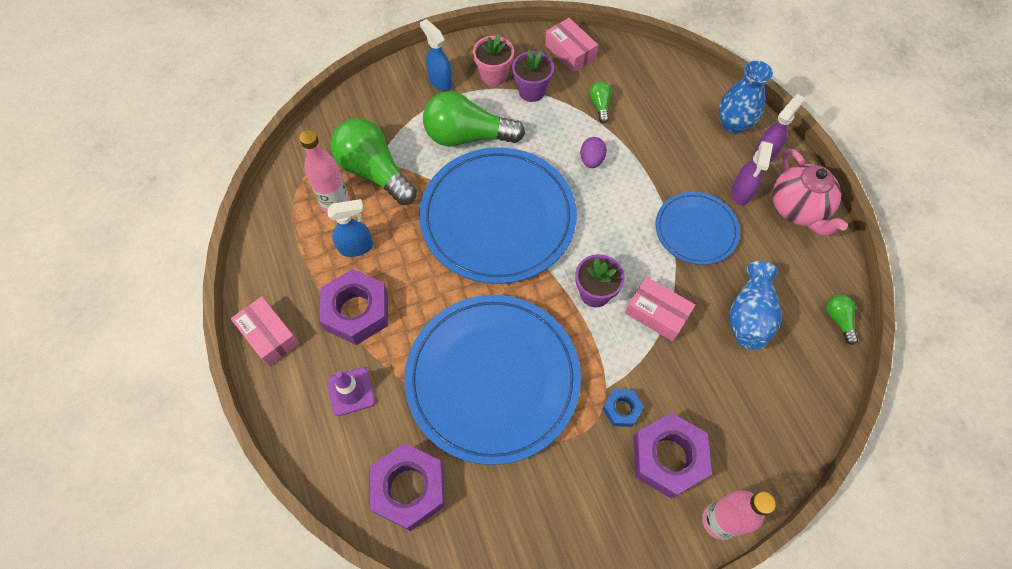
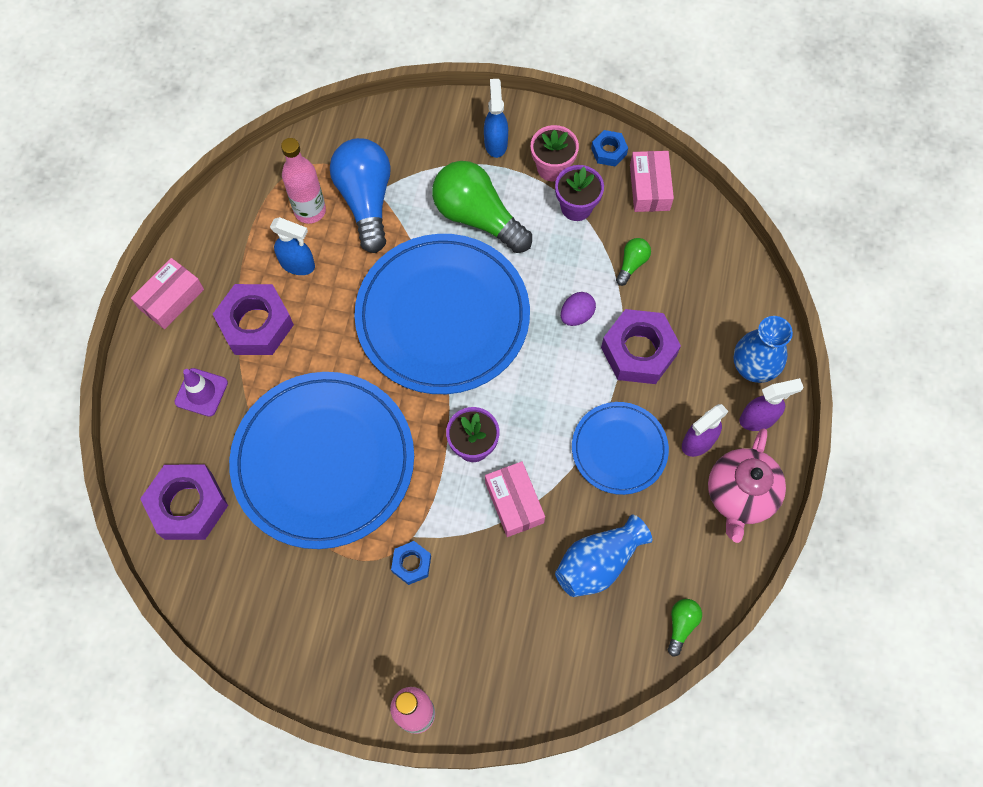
camera: 35 degrees right, 5 degrees up
pink box [231,296,300,366] -> pink box turned 45 degrees clockwise [131,258,204,329]
green light bulb [330,118,417,205] -> blue light bulb [330,138,391,253]
purple nut [633,413,712,499] -> purple nut moved to [601,309,681,384]
none -> blue nut [591,130,628,166]

